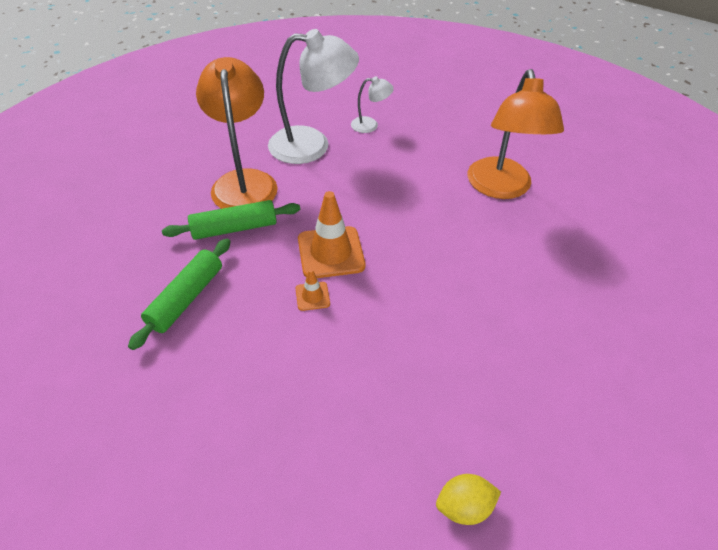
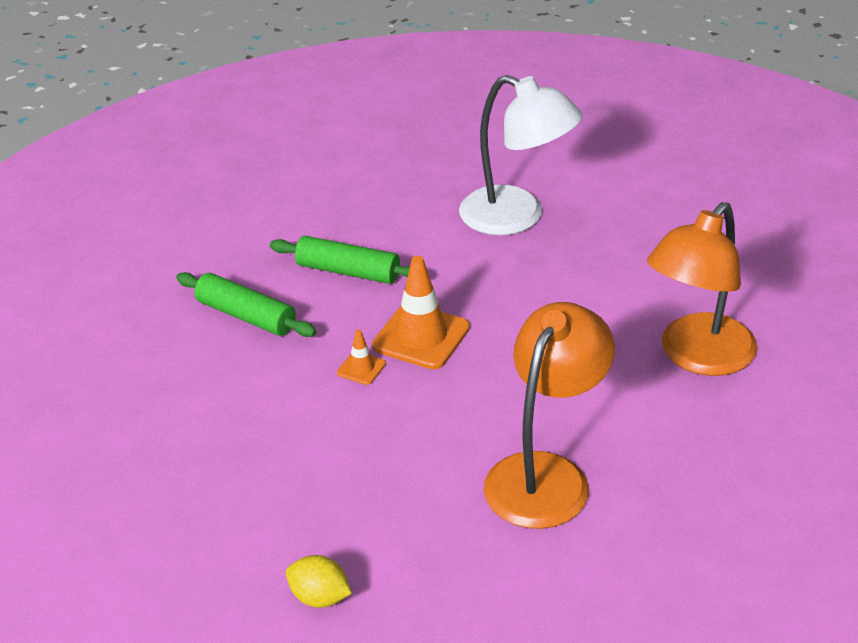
camera: 40 degrees right, 10 degrees down
green rolling pin [128,239,230,350] -> green rolling pin turned 60 degrees clockwise [176,272,317,337]
orange lamp [196,57,278,209] -> orange lamp moved to [484,302,615,529]
white lamp [351,76,394,133] -> none

